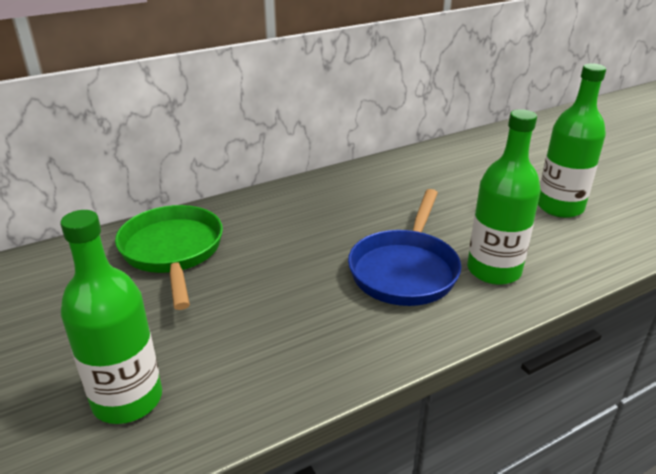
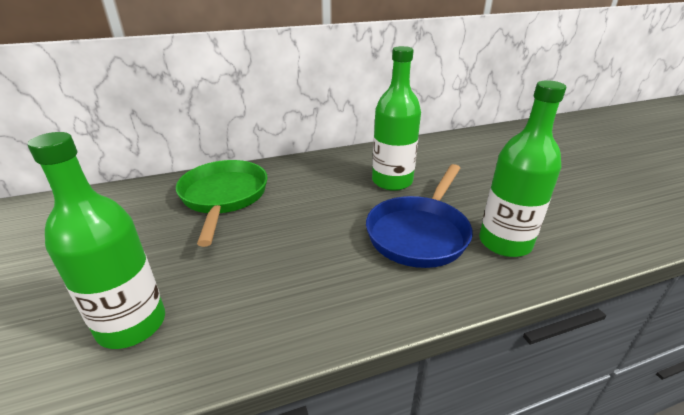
camera: 10 degrees right, 0 degrees up
green bottle [538,63,606,218] -> green bottle moved to [372,46,421,191]

